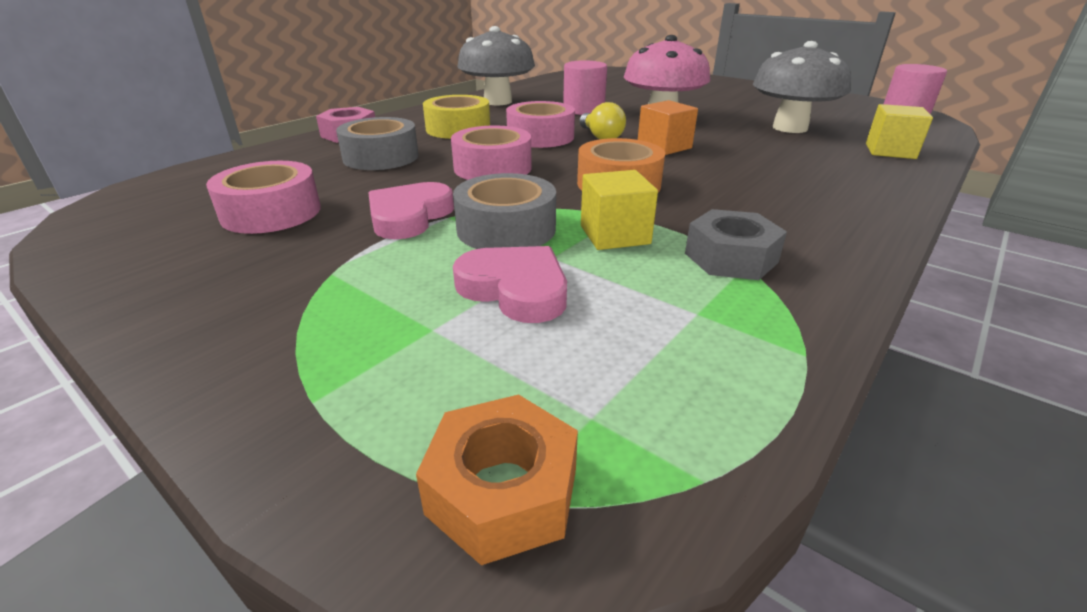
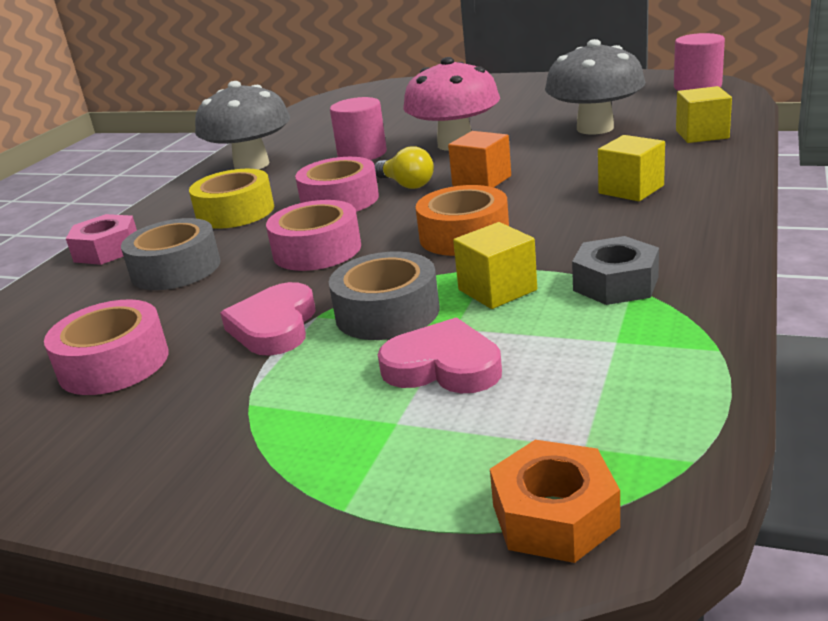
camera: 15 degrees left, 5 degrees down
none -> yellow cube [598,135,665,201]

